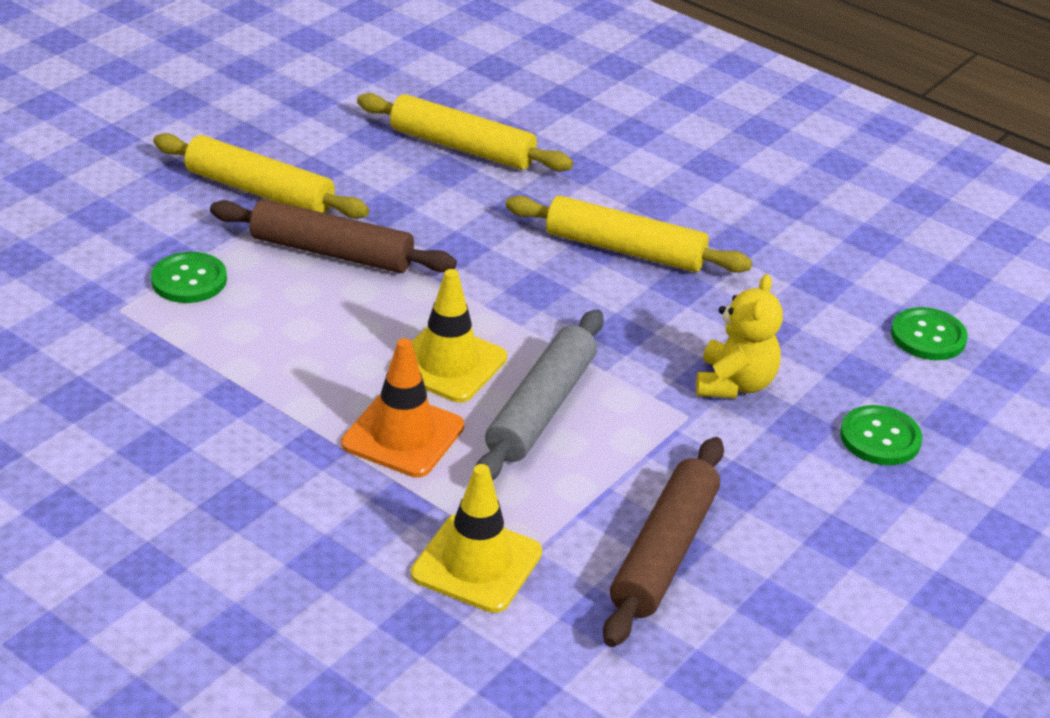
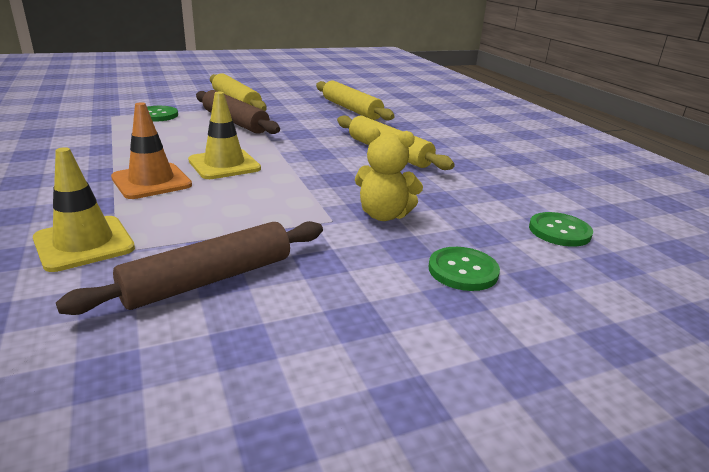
camera: 30 degrees right, 10 degrees down
grey rolling pin [476,309,604,480] -> none
yellow teddy bear [696,274,783,398] -> yellow teddy bear turned 60 degrees clockwise [355,126,423,221]

